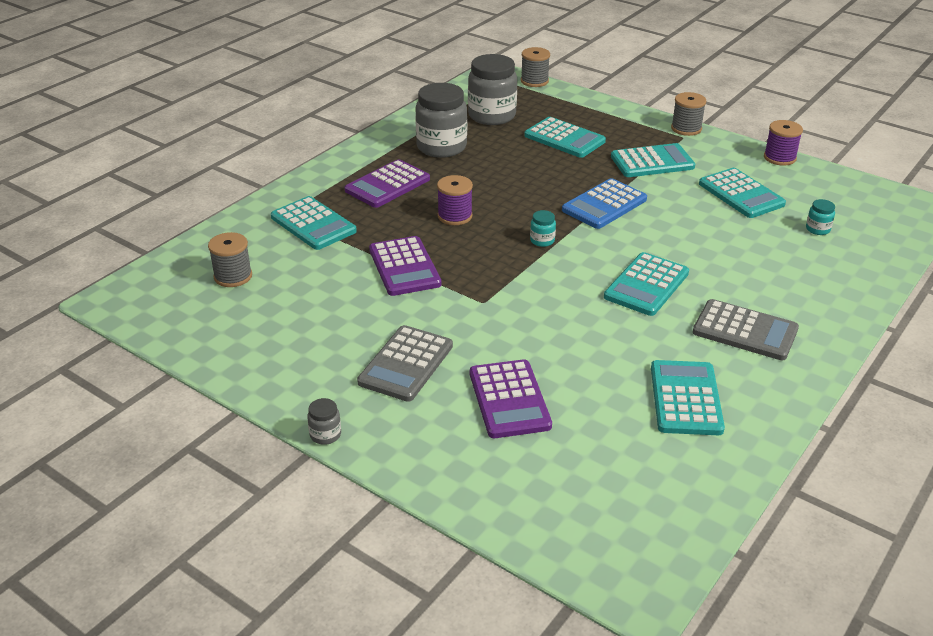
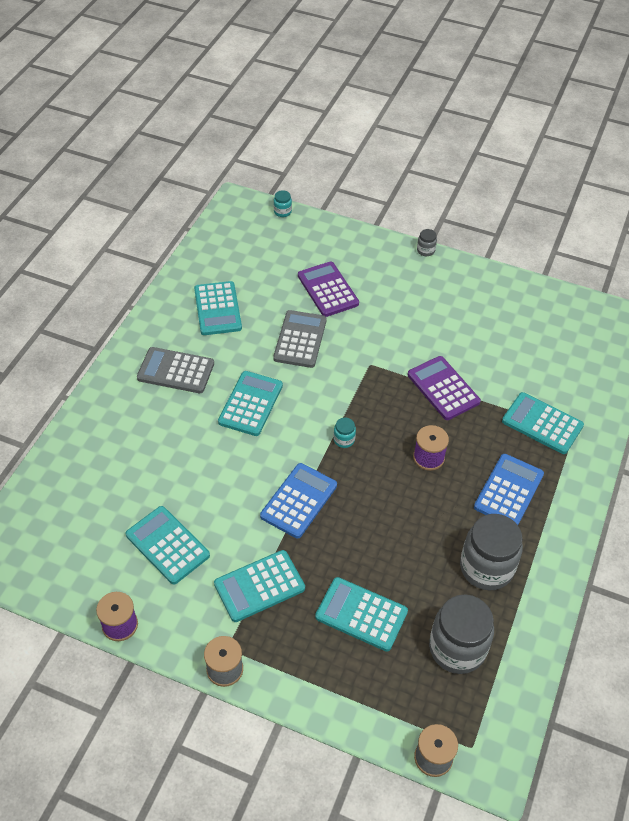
camera: 165 degrees right, 15 degrees up
grey spool [208,232,252,287] -> none
purple calculator [345,159,430,208] -> blue calculator [474,454,544,525]
grey calculator [357,325,453,402] -> grey calculator moved to [273,310,327,368]
turquoise jar [806,199,835,235] -> turquoise jar moved to [274,190,292,217]

